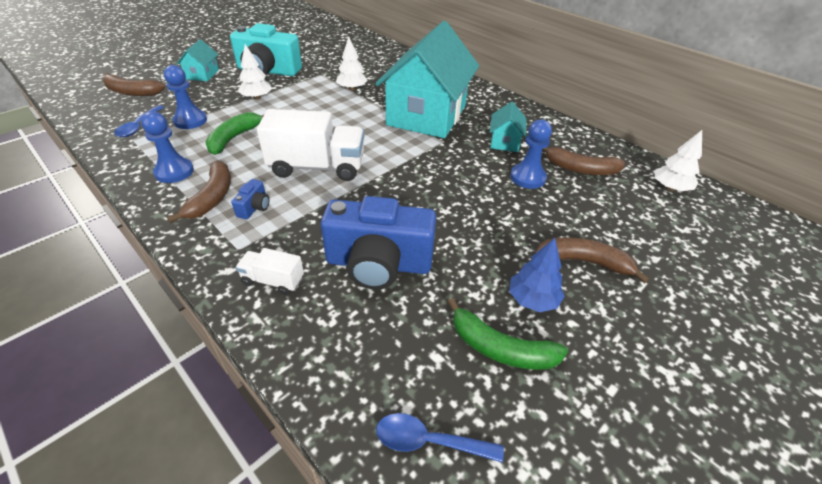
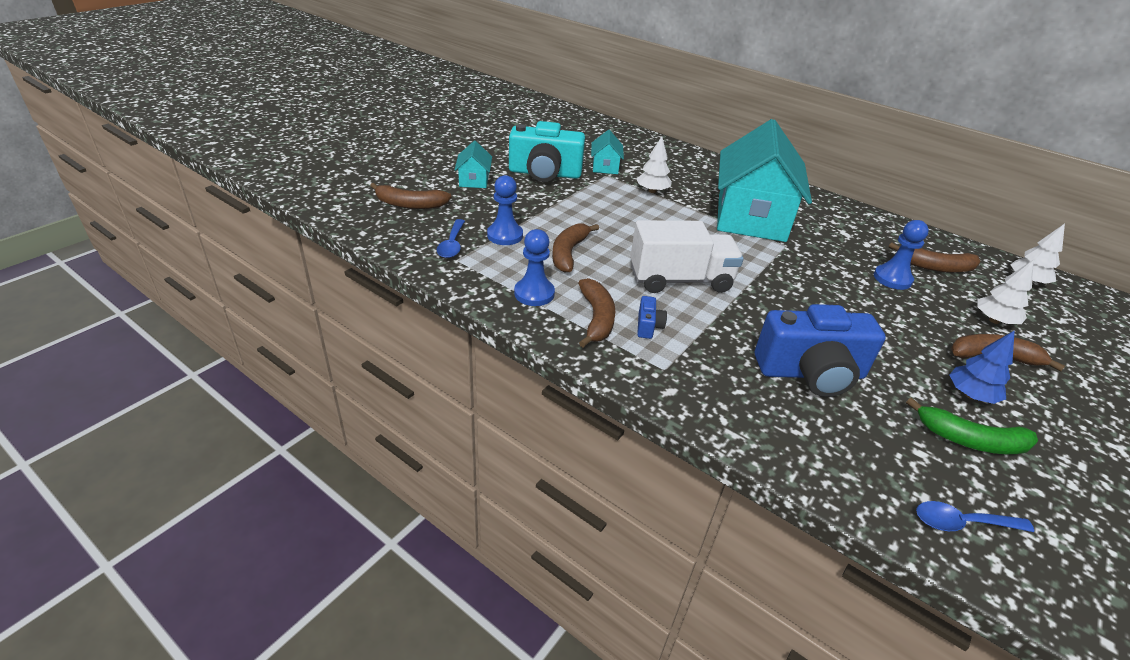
camera: 10 degrees left, 5 degrees down
green banana [205,112,264,155] -> brown banana [552,224,599,273]
white truck [236,248,304,295] -> none
white tree [238,44,272,100] -> white tree moved to [977,260,1034,324]
turquoise house [490,101,527,152] -> turquoise house moved to [591,130,624,174]

